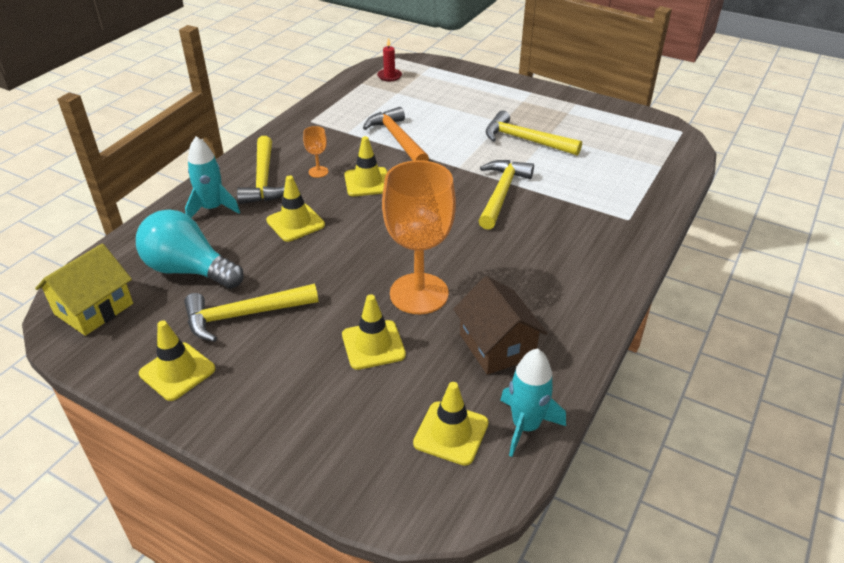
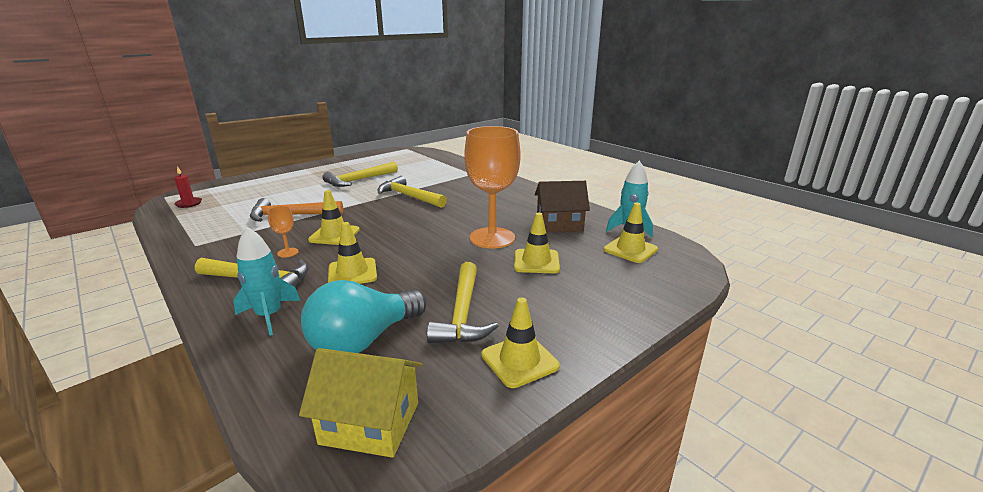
camera: 70 degrees left, 15 degrees down
yellow house [35,243,133,336] -> yellow house turned 45 degrees counterclockwise [299,348,423,458]

